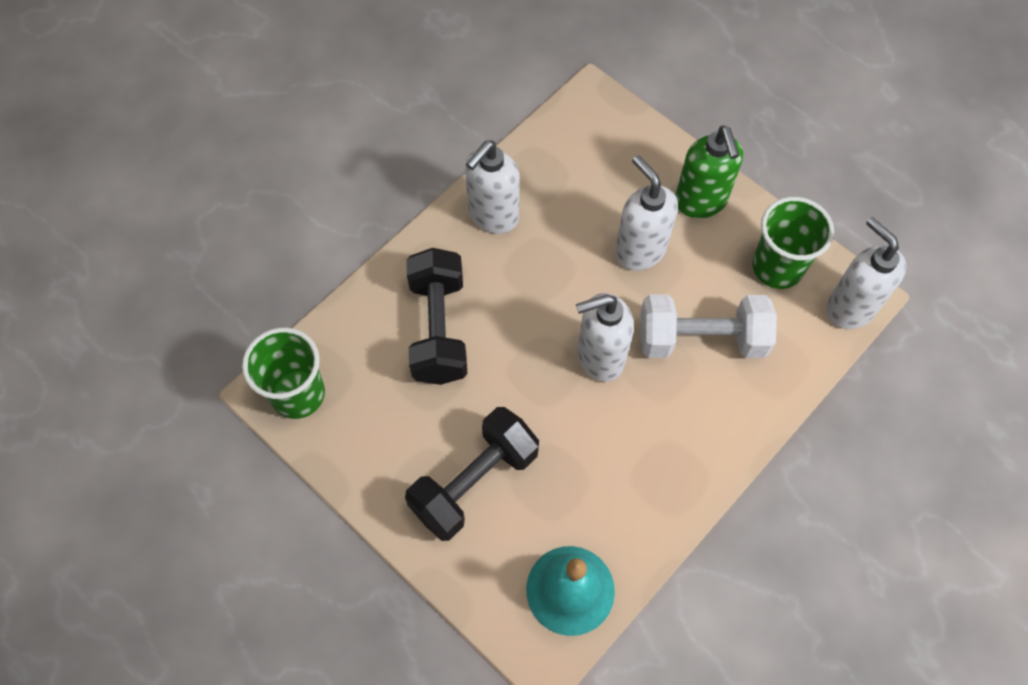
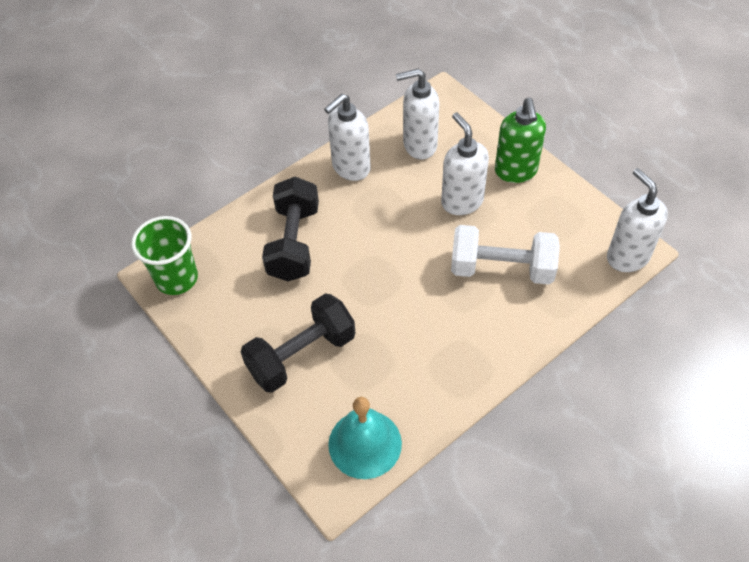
camera: 10 degrees right, 10 degrees down
white soap dispenser [576,293,634,382] -> white soap dispenser moved to [396,69,439,160]
green cup [752,197,834,289] -> none

